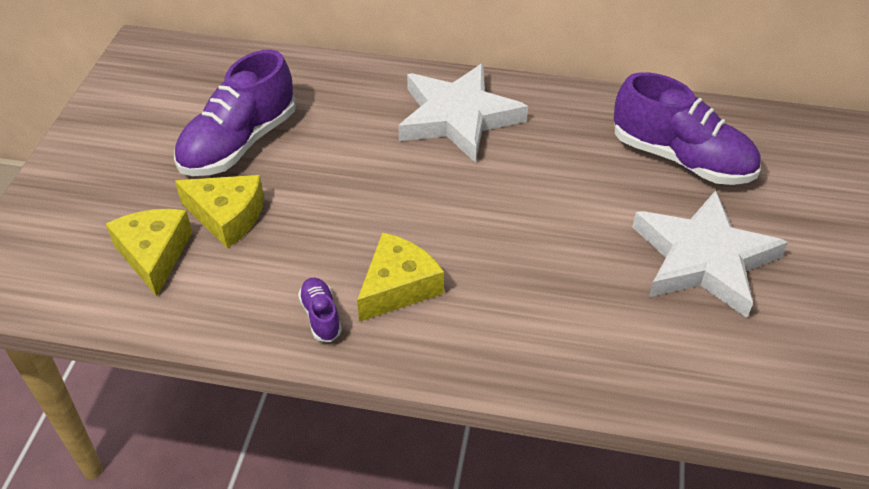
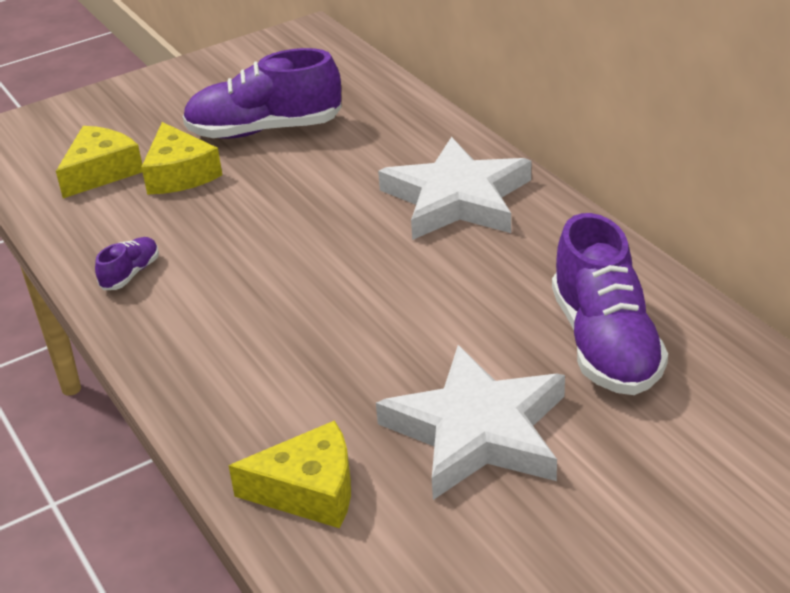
camera: 50 degrees right, 10 degrees down
yellow cheese [357,233,444,322] -> yellow cheese moved to [229,420,351,528]

